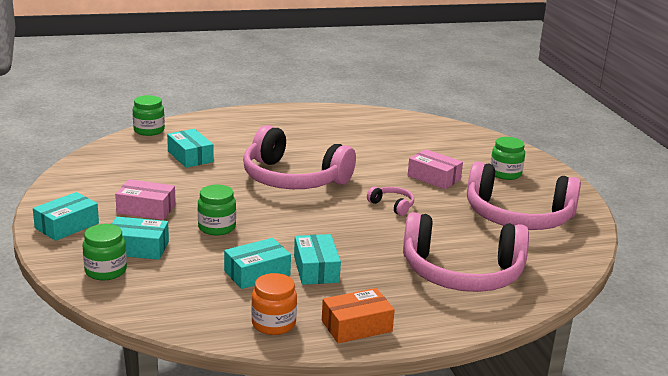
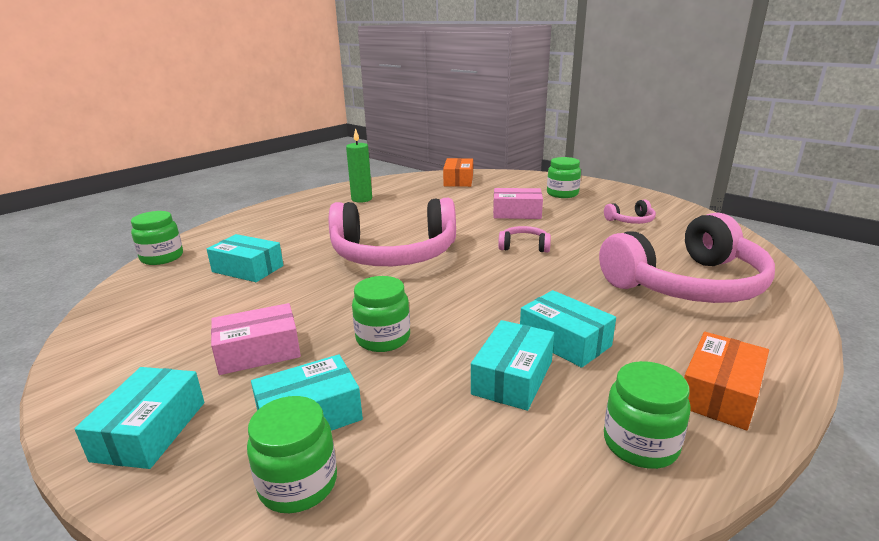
camera: 30 degrees left, 0 degrees up
orange jar [251,273,297,335] -> green jar [604,361,691,469]
pink headphones [467,162,581,230] -> pink headphones [604,199,656,224], size x0.40
none -> green candle [346,128,372,203]
none -> orange box [443,158,473,187]

